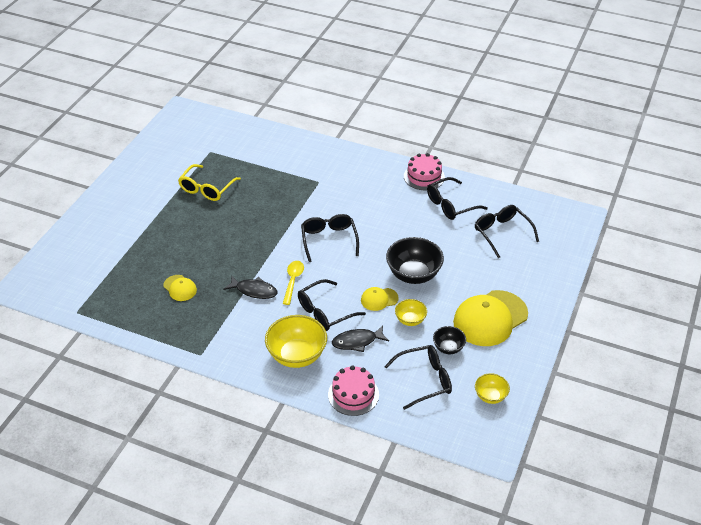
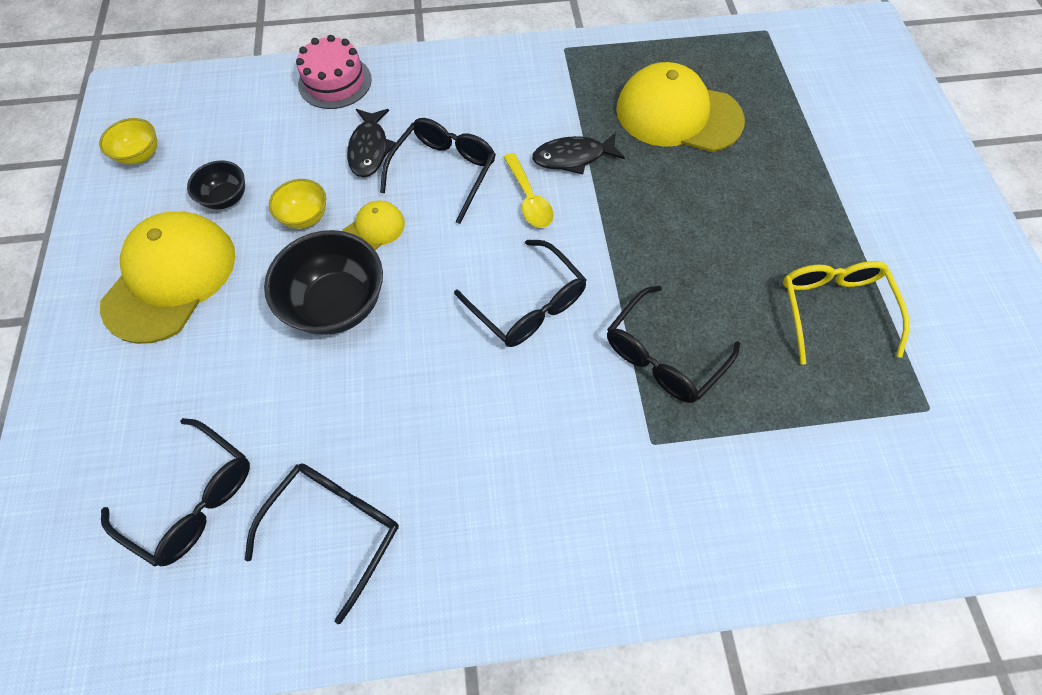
camera: 150 degrees right, 20 degrees up
yellow cap [163,275,197,301] -> yellow cap [616,62,745,152], size x2.08
yellow bowl [265,315,327,368] -> none
black fish [332,325,389,352] -> black fish turned 135 degrees clockwise [347,109,396,177]
black glasses [384,345,452,410] -> black glasses moved to [607,286,740,403]
pink cake [404,153,445,190] -> none

